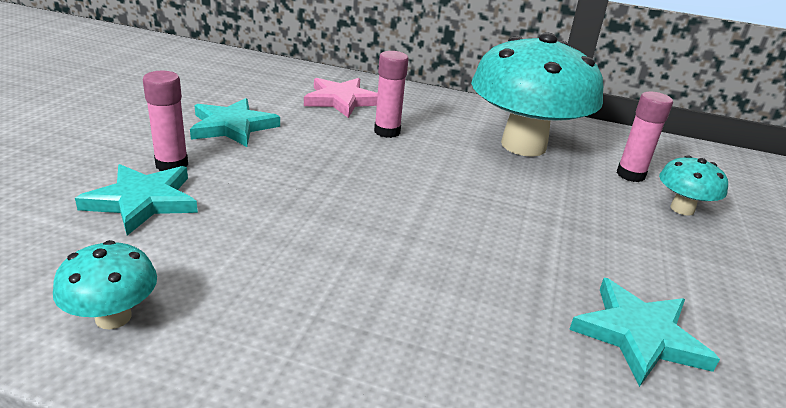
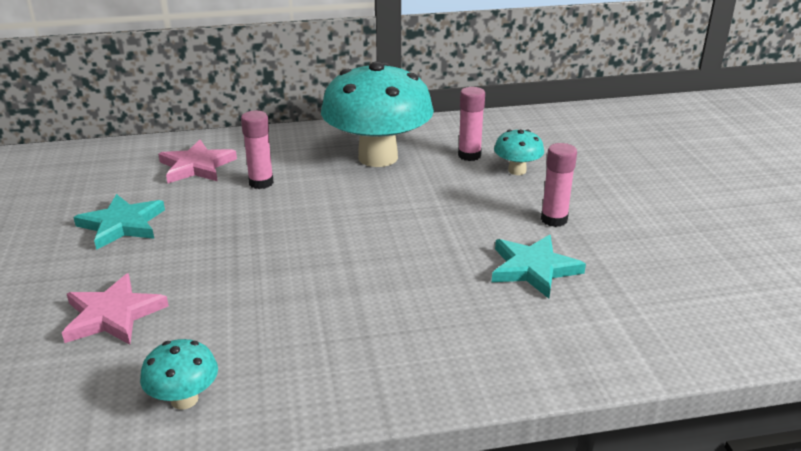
camera: 25 degrees left, 0 degrees up
turquoise star [75,164,198,236] -> pink star [62,273,169,345]
pink glue stick [143,71,188,171] -> pink glue stick moved to [541,143,577,227]

